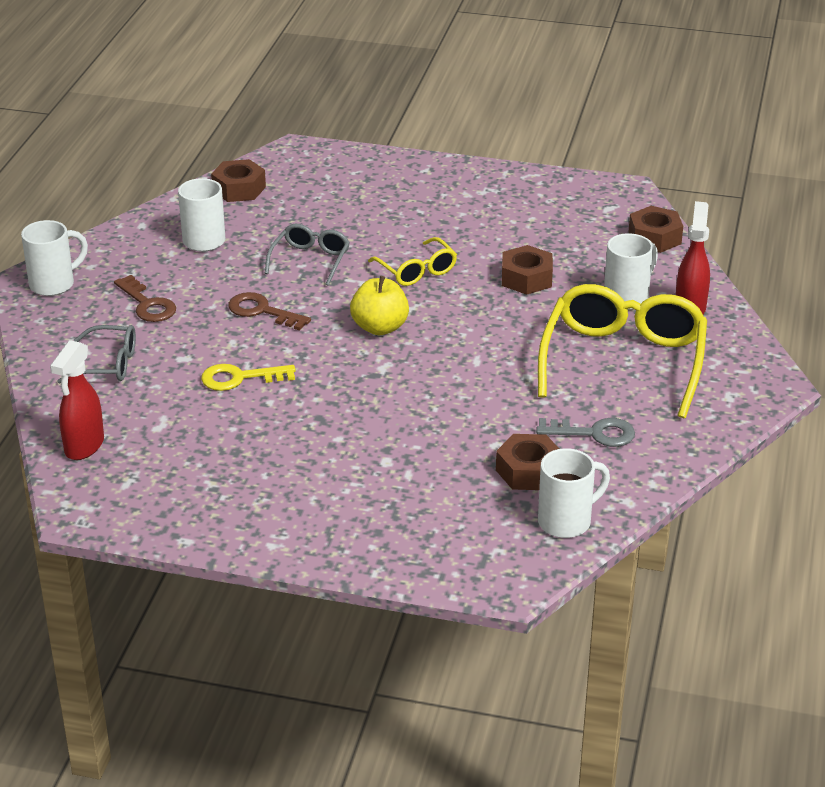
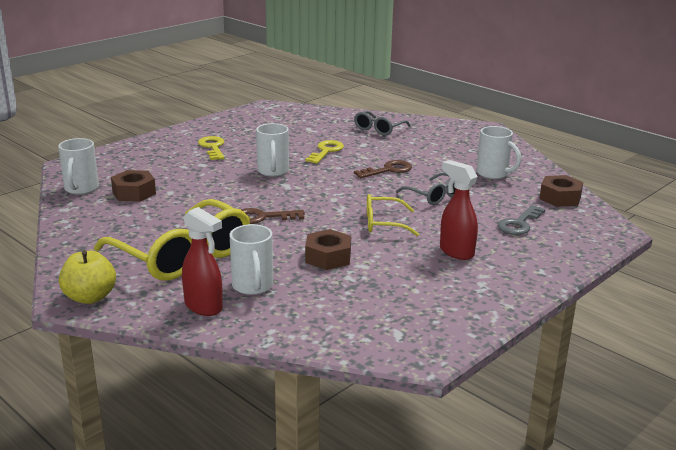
camera: 120 degrees right, 10 degrees down
white mug [21,220,88,296] -> white mug moved to [256,123,289,177]
red spray bottle [50,340,104,460] -> red spray bottle moved to [440,160,478,260]
brown key [114,275,176,322] -> brown key moved to [241,208,305,224]
yellow apple [350,276,409,335] -> yellow apple moved to [59,250,116,304]
grey key [536,418,635,447] -> grey key moved to [498,205,545,235]
brown nut [628,206,683,253] -> none
none -> yellow key [198,136,224,160]

